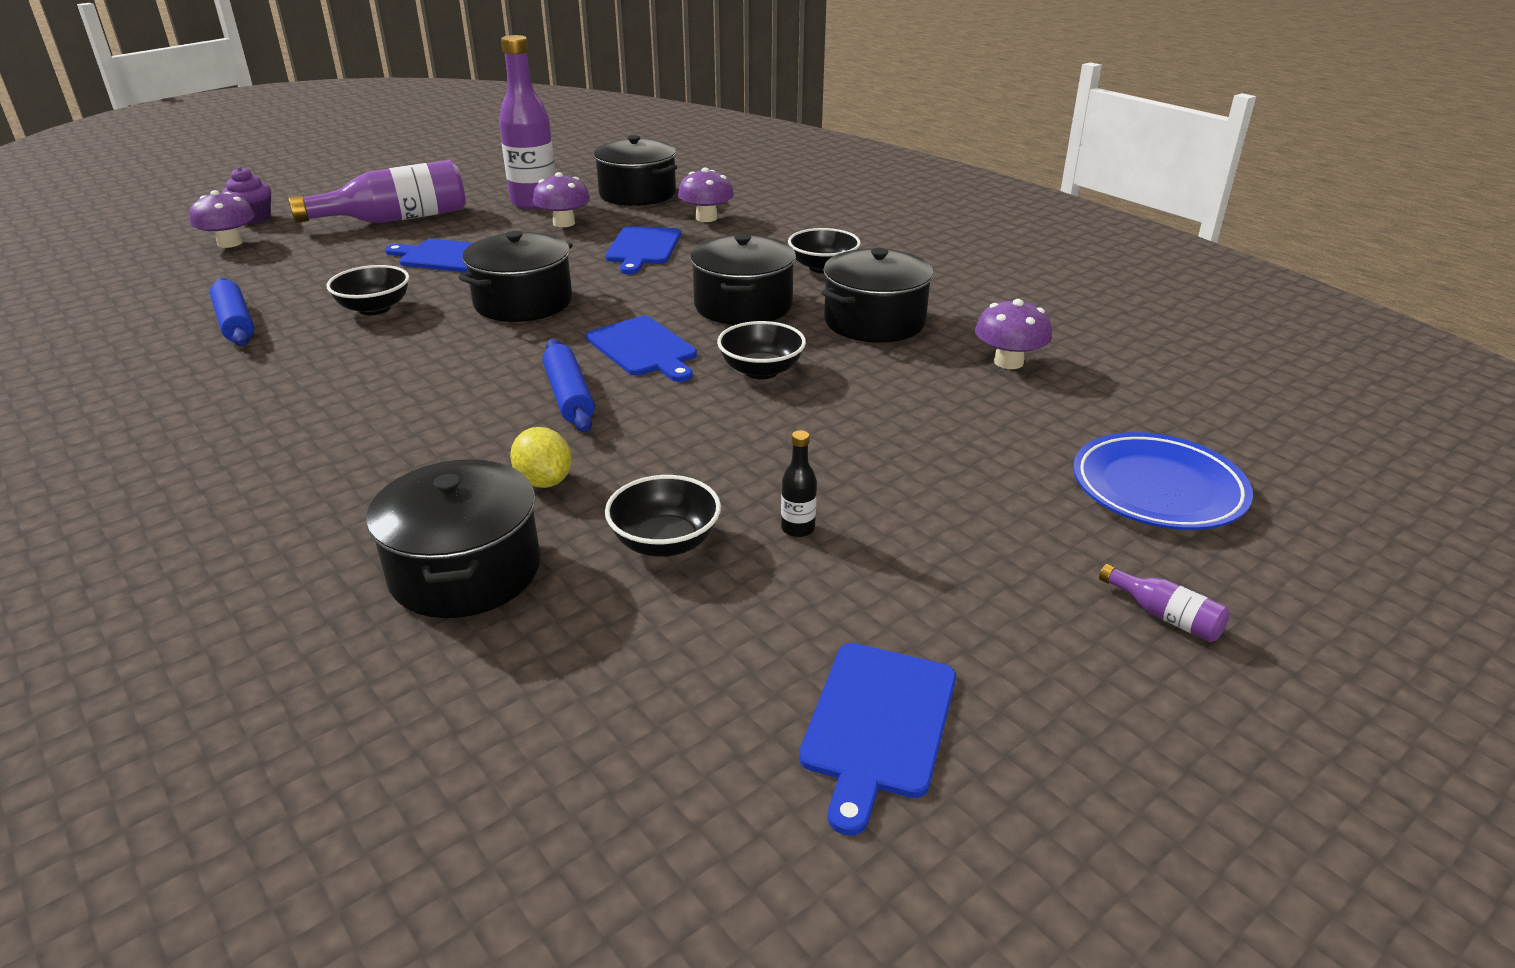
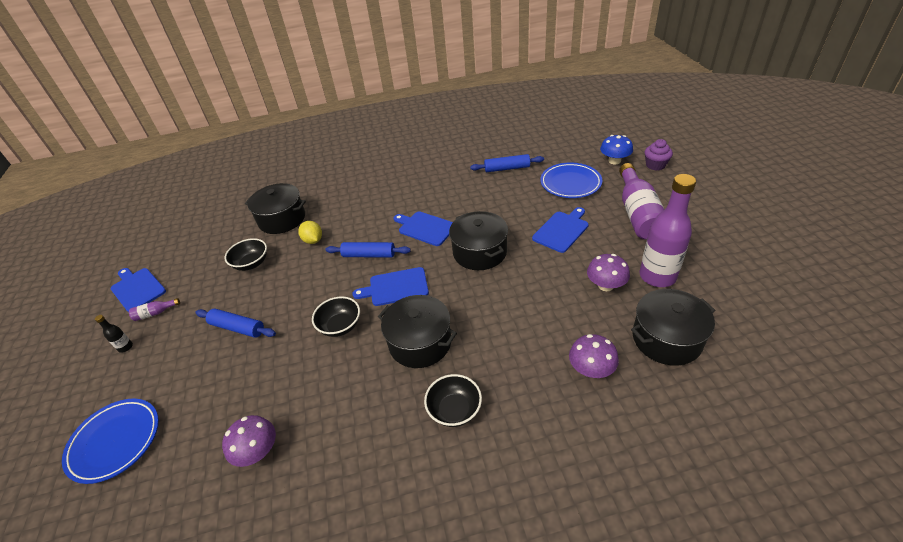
camera: 120 degrees right, 10 degrees up
purple mushroom [189,190,255,248] -> blue mushroom [600,135,633,164]
black bowl [327,265,409,315] -> none
yellow lemon [510,427,572,488] -> yellow lemon turned 60 degrees clockwise [298,221,322,244]
blue cutting board [605,226,681,274] -> blue cutting board moved to [394,211,453,246]
black bottle [781,430,817,537] -> black bottle moved to [95,315,133,353]
black pot [822,248,934,343] -> none
purple bottle [1099,564,1230,642] -> purple bottle moved to [129,298,180,321]
none -> blue rolling pin [195,309,276,338]
none -> blue plate [540,163,602,198]

